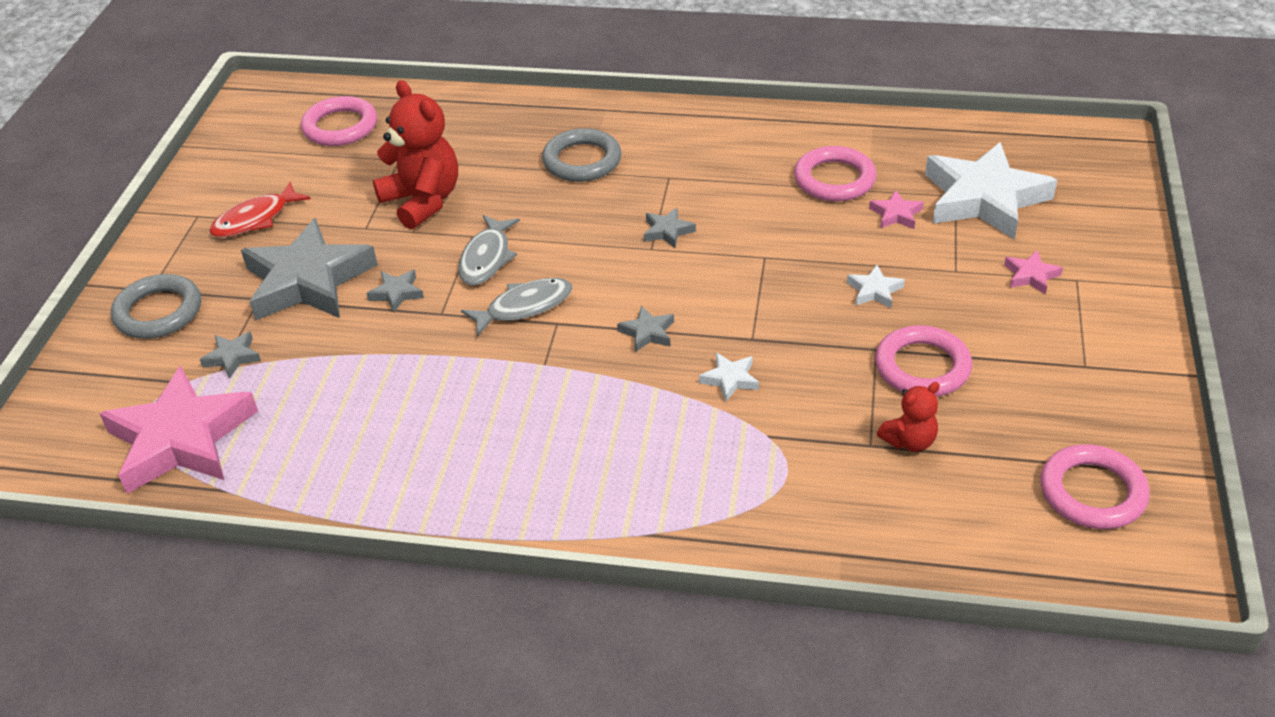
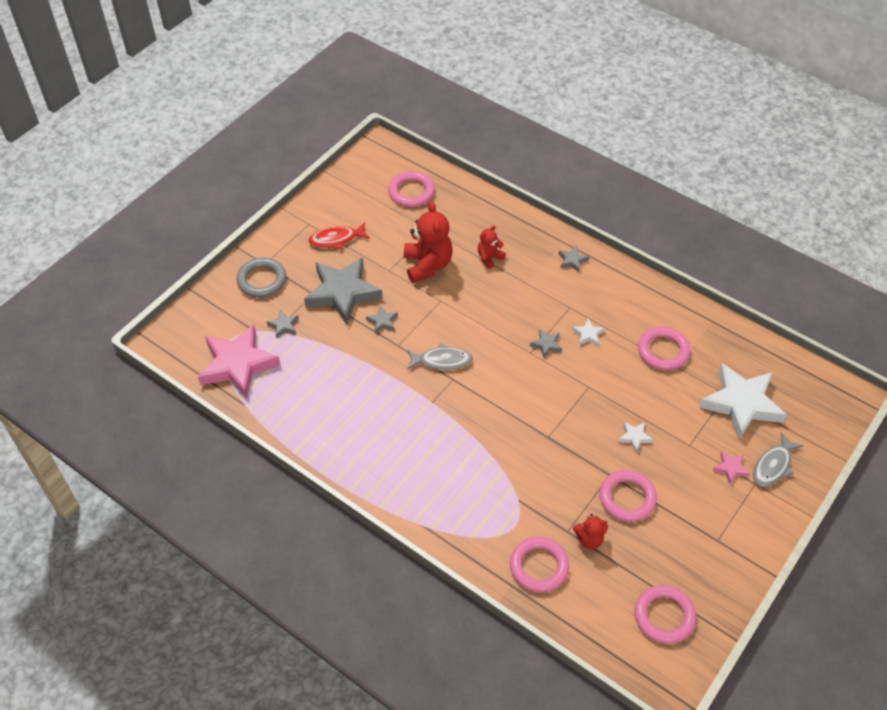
camera: 25 degrees right, 10 degrees up
grey fish [458,215,520,285] -> grey fish moved to [753,432,804,487]
grey ring [542,128,621,182] -> none
grey star [617,305,674,352] -> grey star moved to [559,246,589,272]
white star [699,353,759,402] -> white star moved to [572,318,605,346]
pink star [869,190,924,229] -> none
none -> red teddy bear [478,225,506,269]
none -> pink ring [510,537,569,592]

